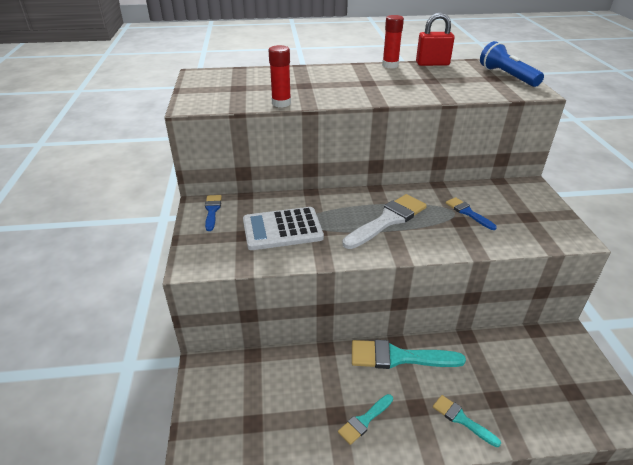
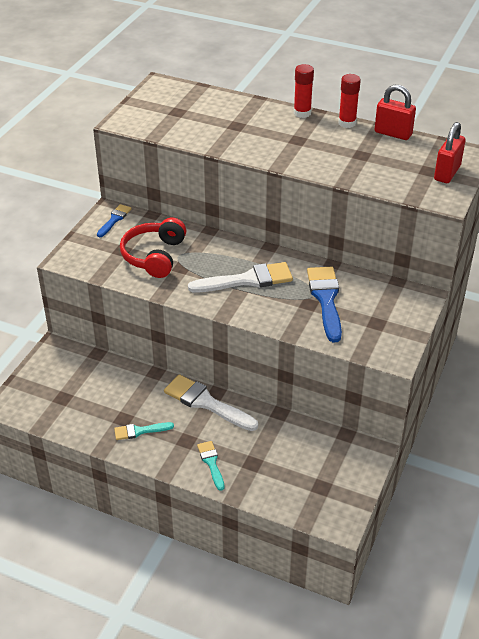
camera: 30 degrees right, 5 degrees up
white calculator [243,207,324,250] -> red headphones [120,218,186,278]
red glue stick [269,45,291,108] -> red glue stick moved to [294,64,314,118]
turquoise brush [352,340,466,369] -> white brush [164,374,258,431]
blue brush [446,197,497,230] -> blue brush [307,267,342,342], size x1.81
blue flashlight [480,41,544,87] -> red padlock [434,122,466,183]

